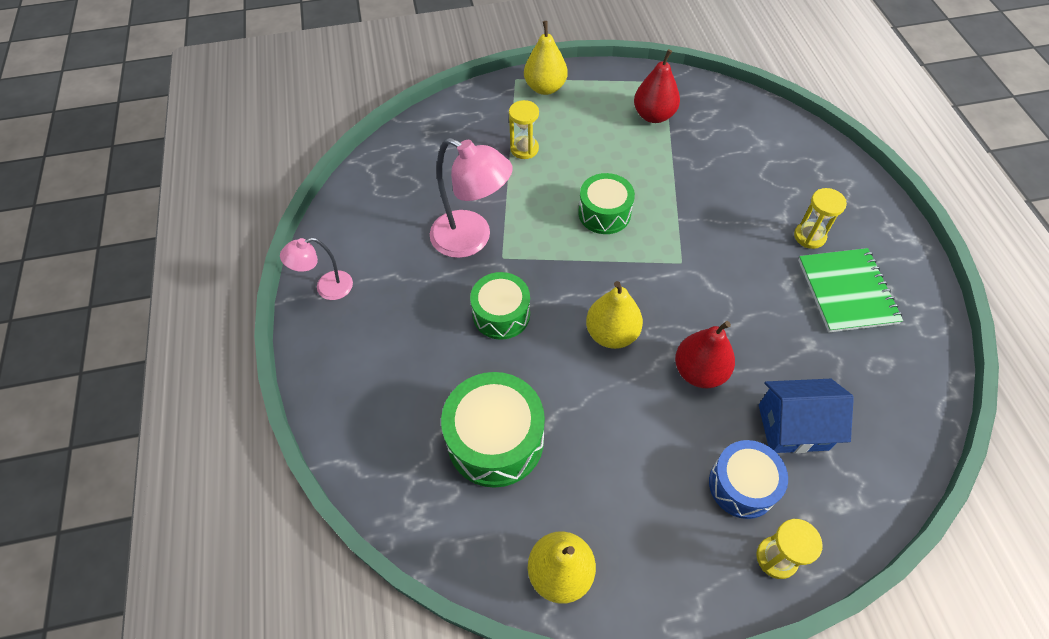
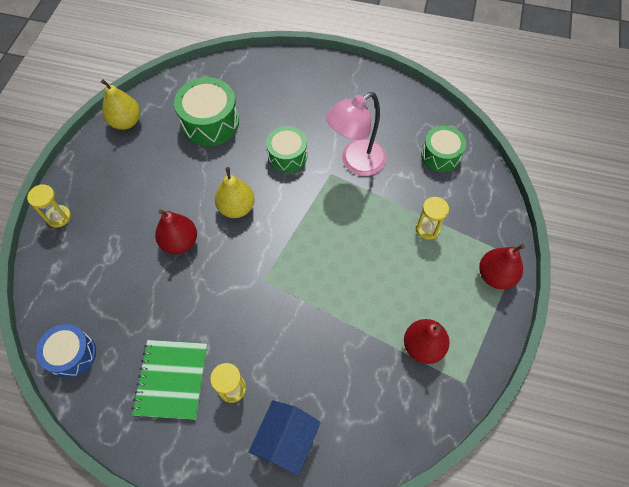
camera: 115 degrees right, 5 degrees up
pink lamp [280,238,353,300] -> none
yellow pear [524,21,568,95] -> red pear [479,244,525,289]
green drum [578,173,635,234] -> green drum moved to [421,126,466,172]
blue drum [709,440,788,519] -> blue drum moved to [36,324,96,378]
blue house [759,379,854,453] -> blue house moved to [249,400,321,476]
green notebook [798,248,903,332] -> green notebook turned 75 degrees clockwise [132,340,207,420]

